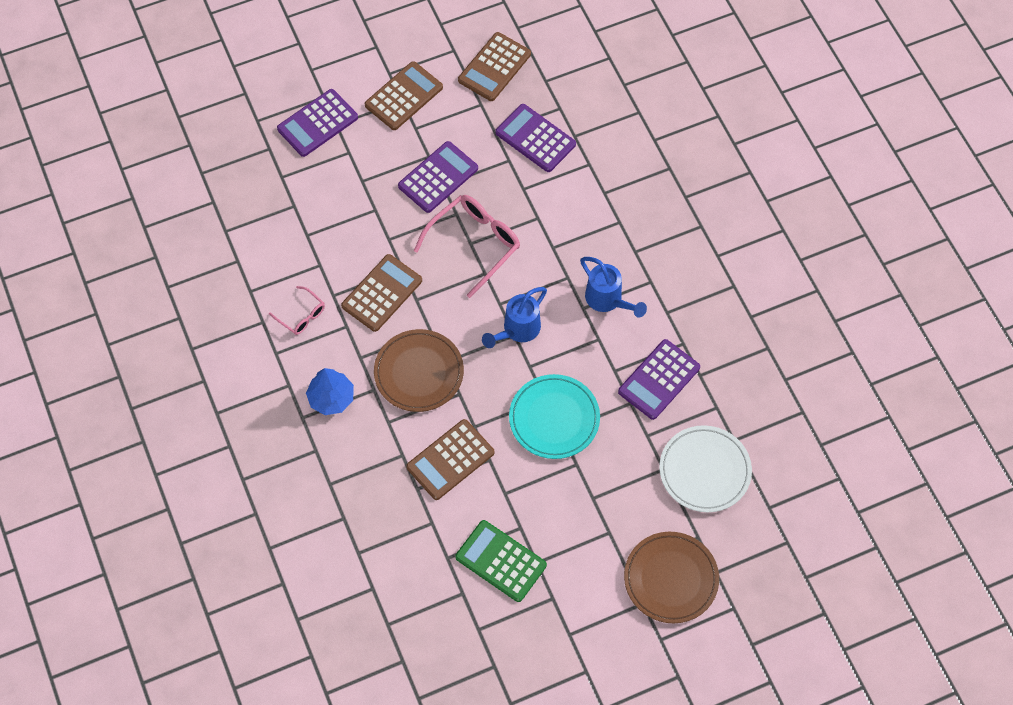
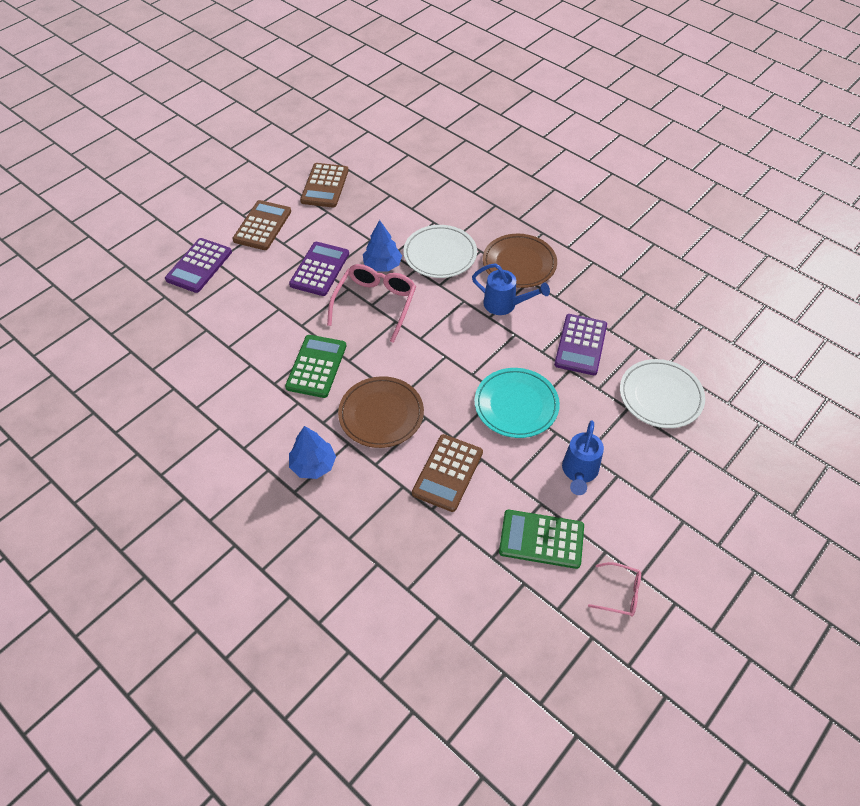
camera: 25 degrees left, 10 degrees down
pink glasses [269,286,325,335] -> pink glasses moved to [588,562,641,617]
brown calculator [341,254,422,332] -> green calculator [285,335,346,398]
blue watering can [482,287,547,348] -> blue watering can moved to [562,420,604,495]
purple calculator [495,104,576,172] -> none
brown plate [624,532,719,623] -> brown plate moved to [483,234,557,288]
none -> blue tree [363,220,402,272]
none -> white plate [403,225,477,278]

